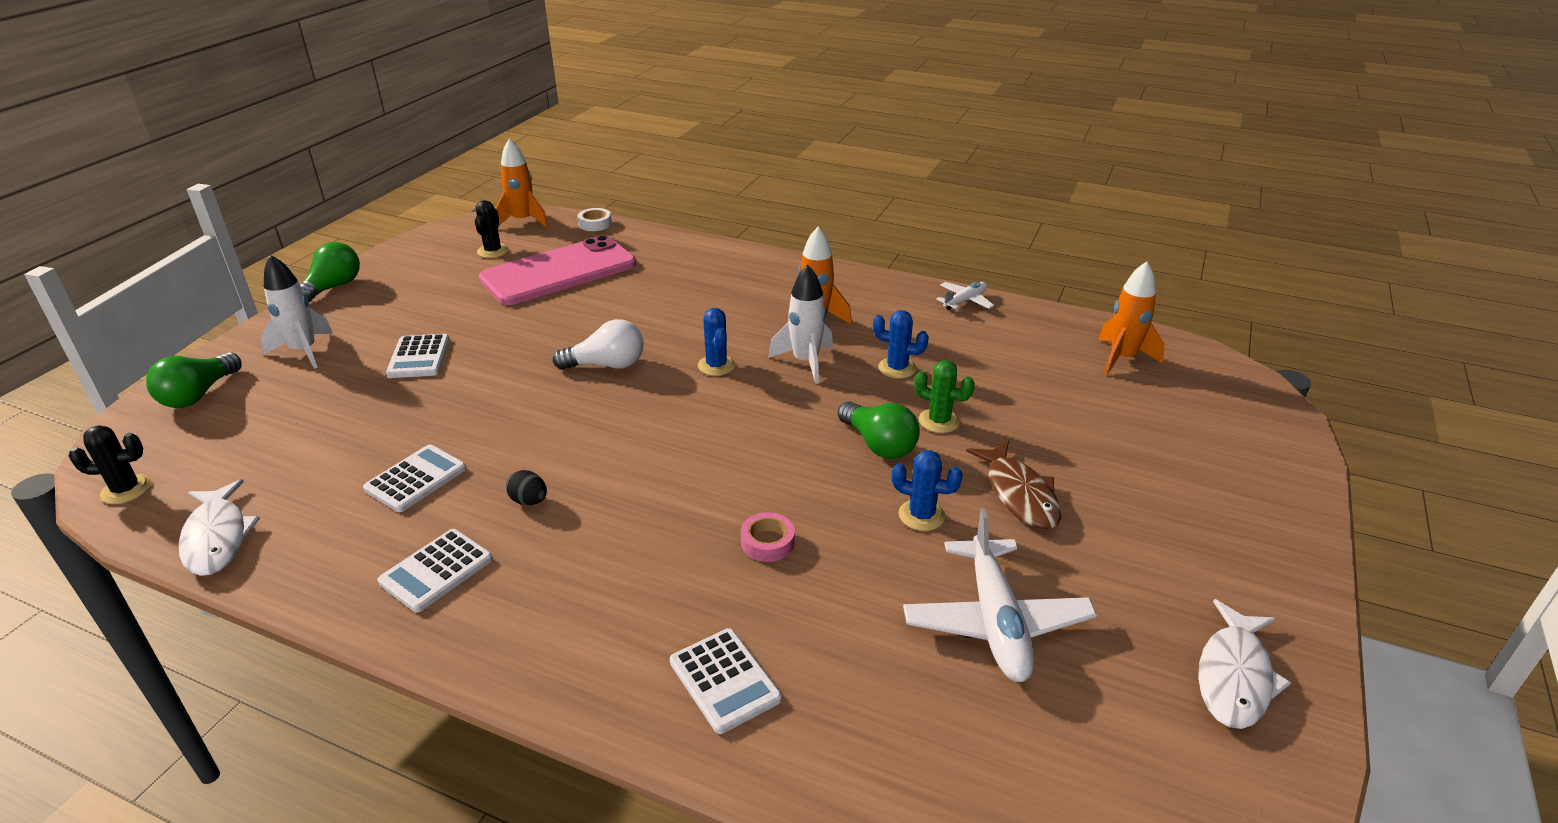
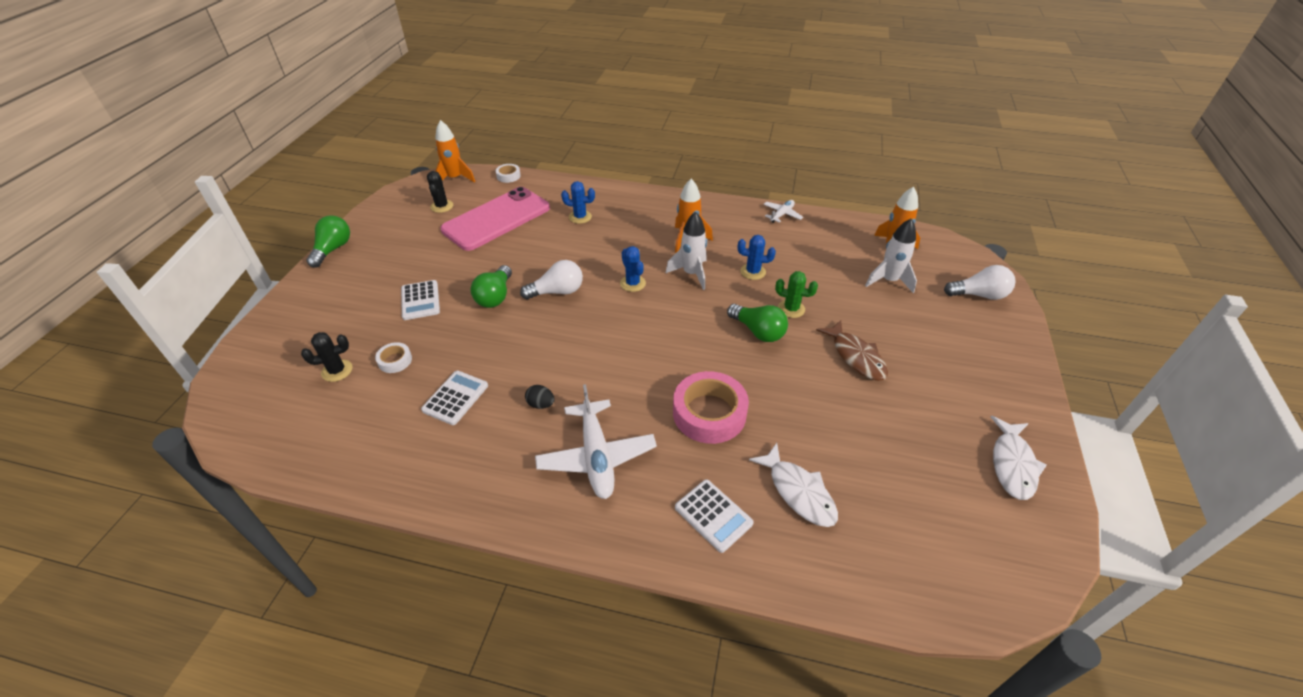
camera: 10 degrees left, 10 degrees up
black cactus [69,425,151,504] -> black cactus moved to [301,332,353,382]
green light bulb [146,353,242,408] -> green light bulb moved to [471,265,512,308]
white fish [179,479,260,576] -> white fish moved to [749,443,838,527]
white rocket [260,255,333,369] -> white rocket moved to [865,219,917,293]
white calculator [378,529,493,613] -> none
pink tape [741,512,795,562] -> pink tape [673,371,749,444], size x2.08
blue cactus [892,450,963,531] -> blue cactus moved to [561,181,595,224]
white plane [903,509,1097,682] -> white plane moved to [535,384,657,499]
none -> white tape [375,342,412,373]
none -> white light bulb [944,265,1015,300]

